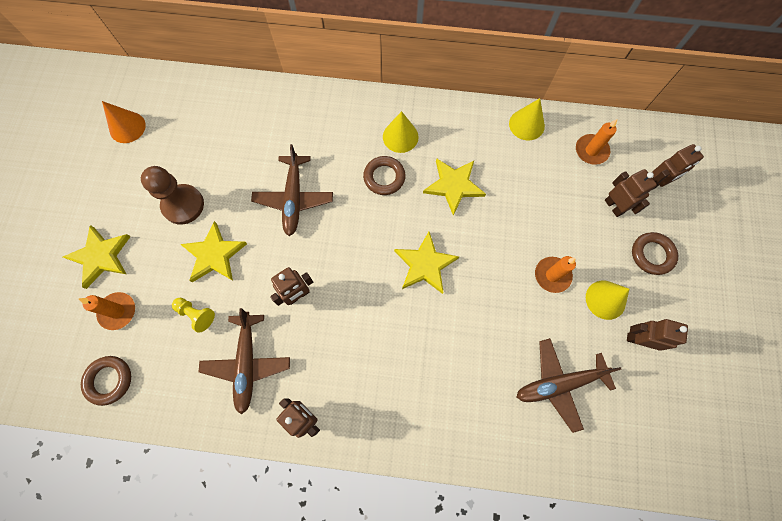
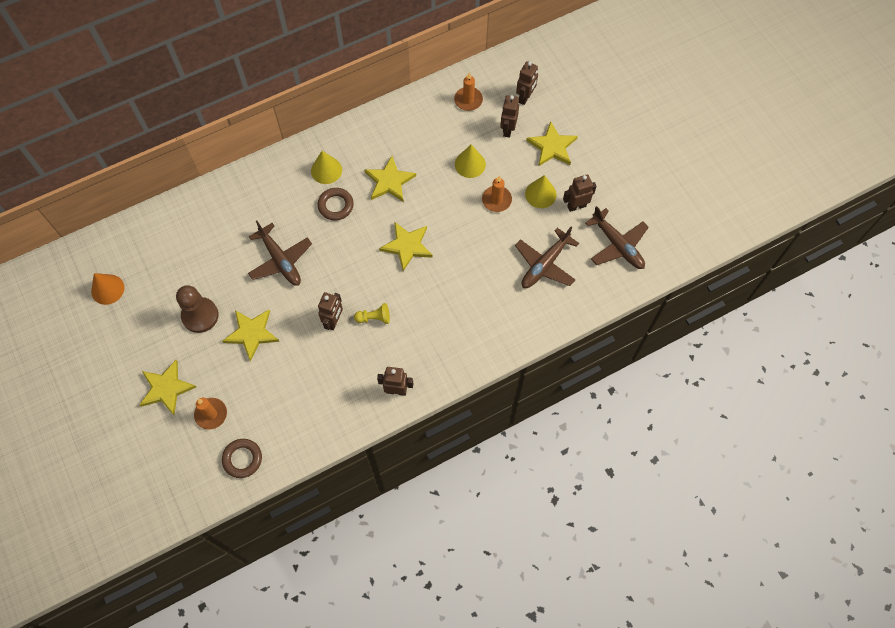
camera: 35 degrees left, 5 degrees down
yellow pawn [172,298,215,333] -> yellow pawn moved to [354,303,390,324]
brown plane [199,308,290,415] -> brown plane moved to [585,206,649,269]
yellow cone [509,98,545,141] -> yellow cone moved to [455,145,486,178]
brown robot [605,169,657,217] -> brown robot turned 105 degrees counterclockwise [500,95,519,138]
brown ring [632,232,678,275] -> yellow star [526,121,578,166]

